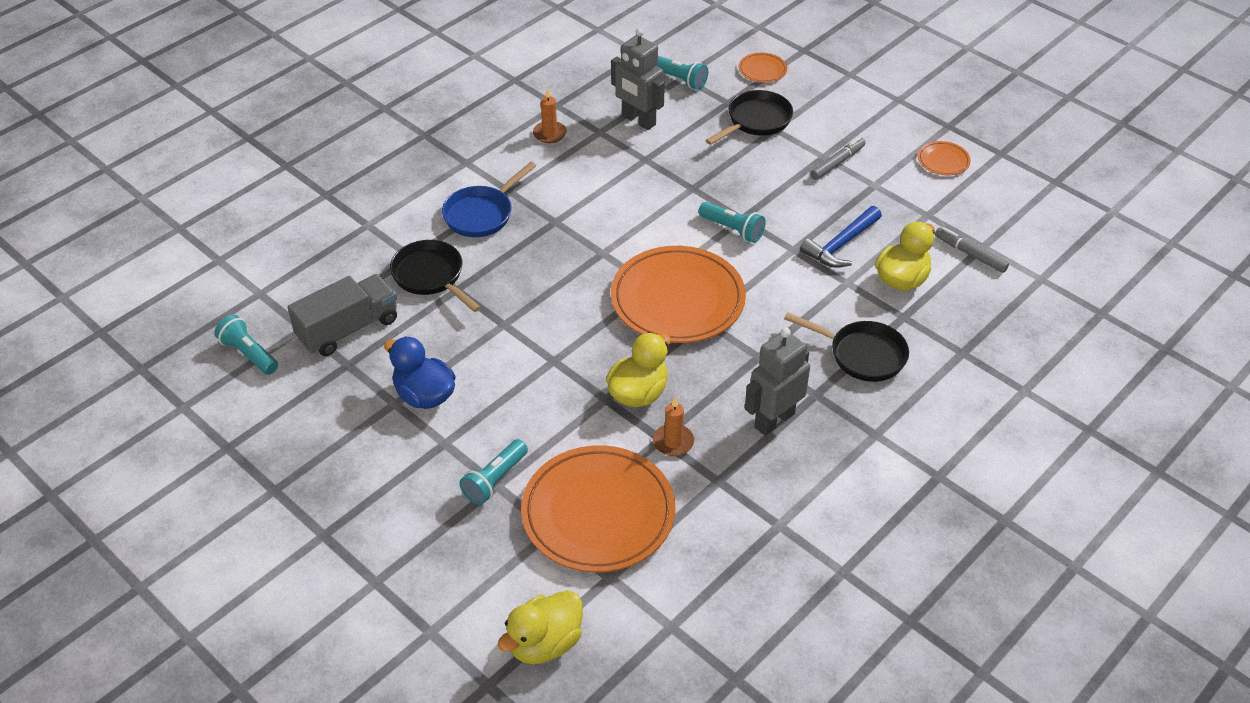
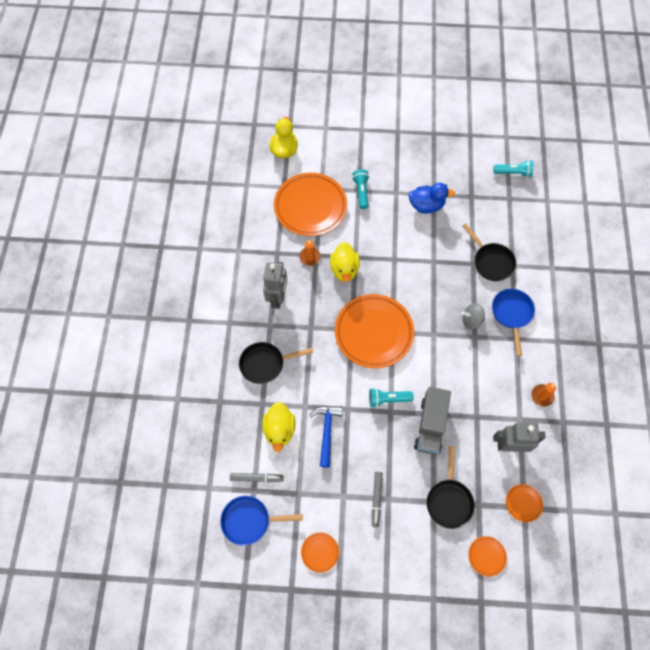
camera: 140 degrees right, 20 degrees up
grey truck [287,274,397,356] -> grey truck moved to [414,387,451,455]
black pan [390,240,481,312] -> black pan turned 45 degrees clockwise [463,223,516,281]
turquoise flashlight [656,56,708,90] -> orange plate [506,484,543,522]
none -> blue pan [220,496,303,546]
none -> grey spinning top [461,303,485,330]

